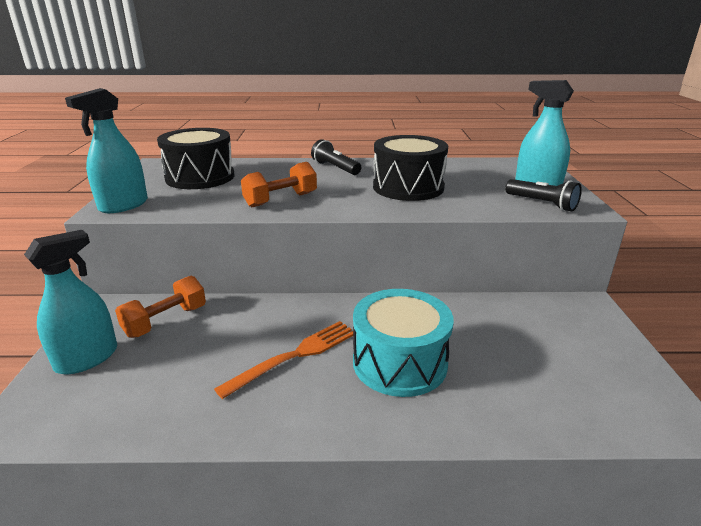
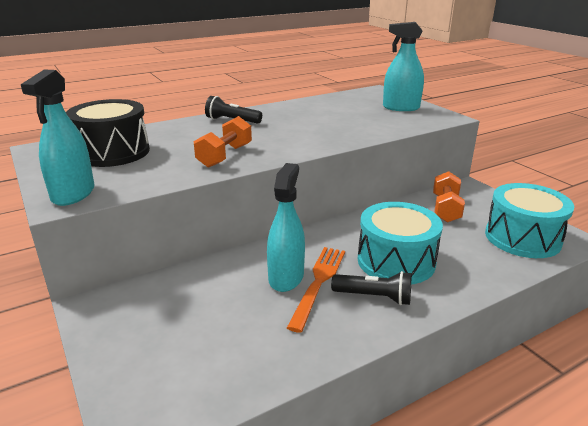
camera: 30 degrees left, 0 degrees up
turquoise spray bottle [24,230,117,374] -> turquoise spray bottle moved to [267,163,305,292]
orange dumbbell [115,276,206,338] -> orange dumbbell moved to [433,171,465,223]
black drum [373,135,448,201] -> none
black flashlight [505,179,582,211] -> black flashlight moved to [331,271,411,305]
none -> turquoise drum [485,183,574,258]

